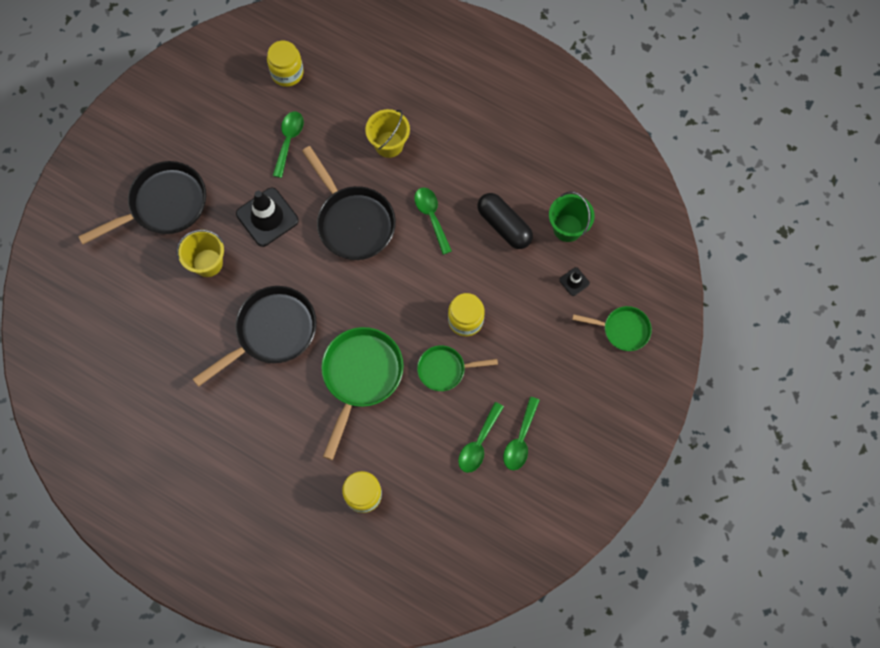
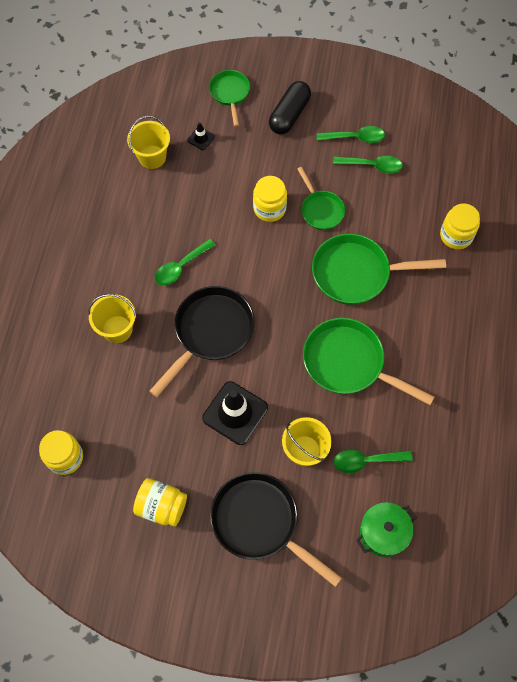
camera: 110 degrees left, 5 degrees down
black pan [193,286,317,387] -> green pan [303,318,435,405]
green spoon [273,112,304,178] -> green spoon moved to [334,450,413,473]
black capsule [477,193,533,249] -> black capsule moved to [269,81,311,134]
green bucket [549,191,595,242] -> yellow bucket [127,115,170,169]
none -> yellow jar [133,478,187,527]
none -> green pot [356,502,417,557]

